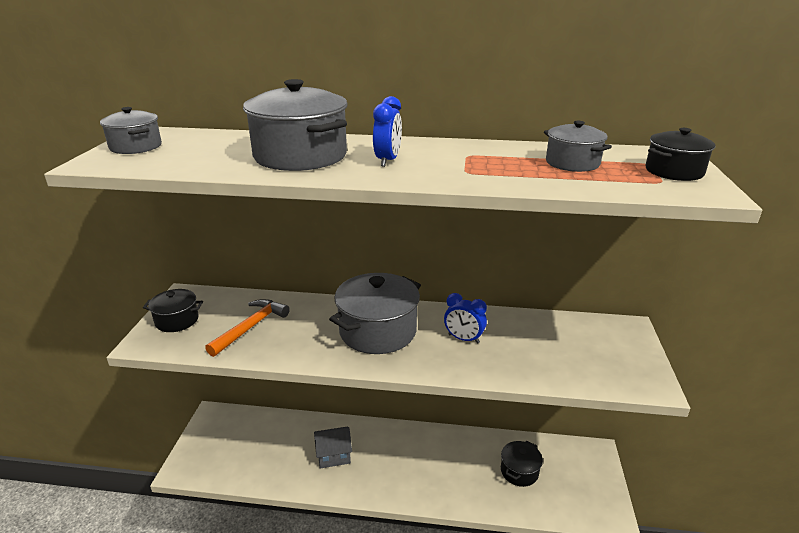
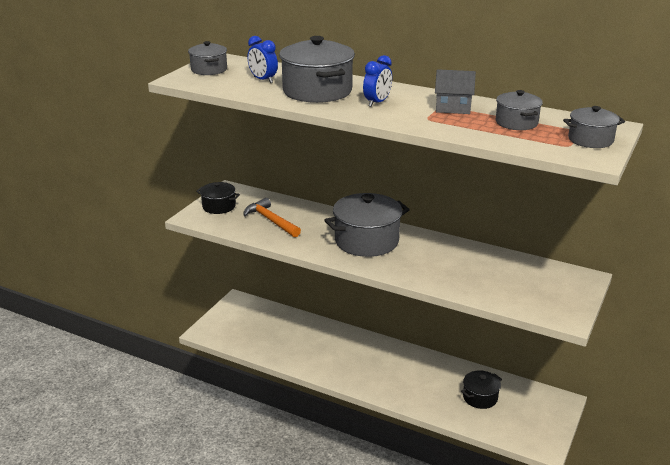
camera: 20 degrees right, 0 degrees up
orange hammer [205,299,290,357] -> orange hammer turned 90 degrees counterclockwise [243,198,301,237]
grey house [314,426,352,468] -> grey house moved to [435,69,476,114]
blue clock [444,293,487,344] -> blue clock moved to [247,36,278,83]
black pot [646,128,715,181] -> grey pot [563,106,625,148]

